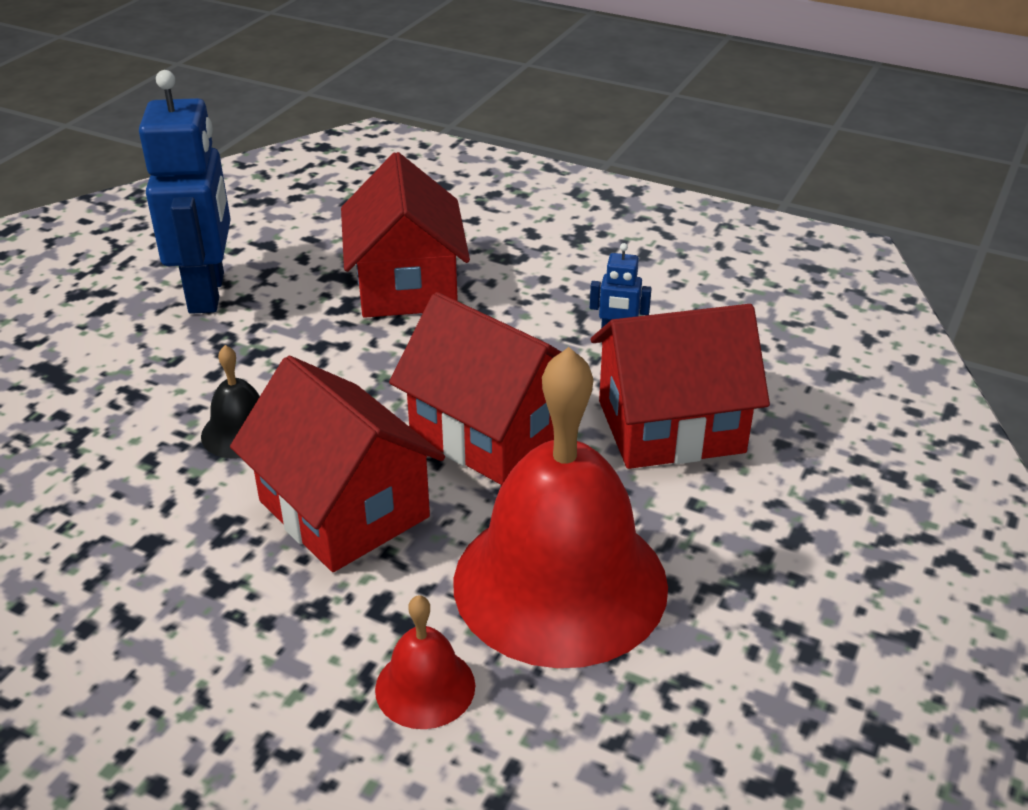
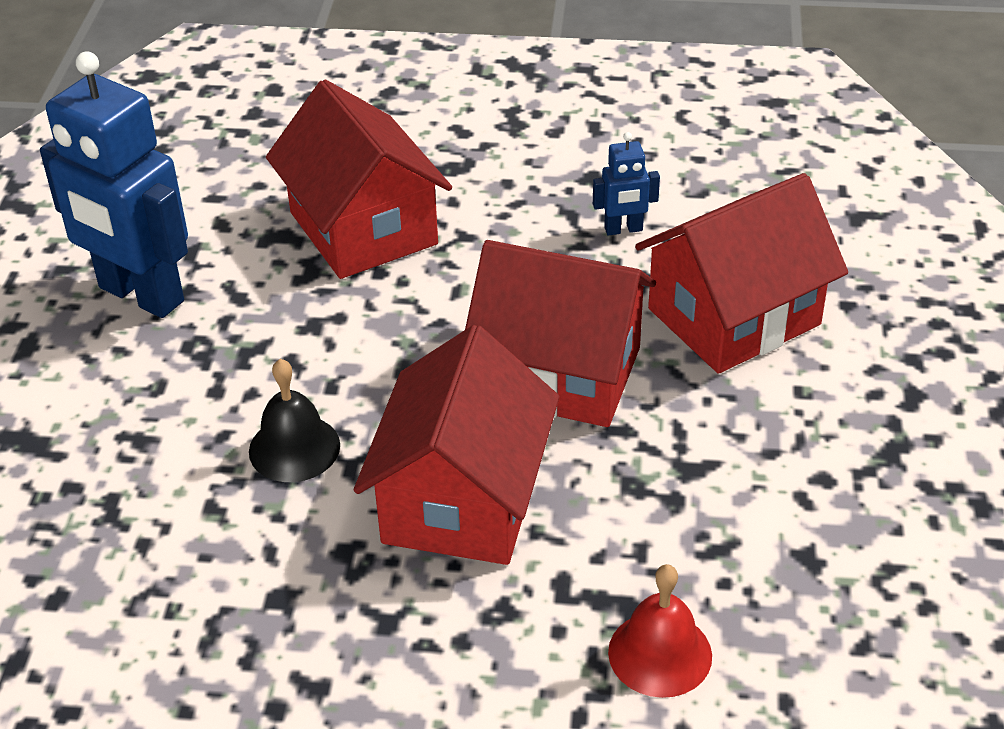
camera: 20 degrees left, 5 degrees up
blue robot [139,70,231,314] -> blue robot turned 150 degrees clockwise [40,51,188,318]
red house [230,356,445,572] -> red house turned 75 degrees clockwise [354,325,559,565]
red bell [453,347,668,668] -> none

